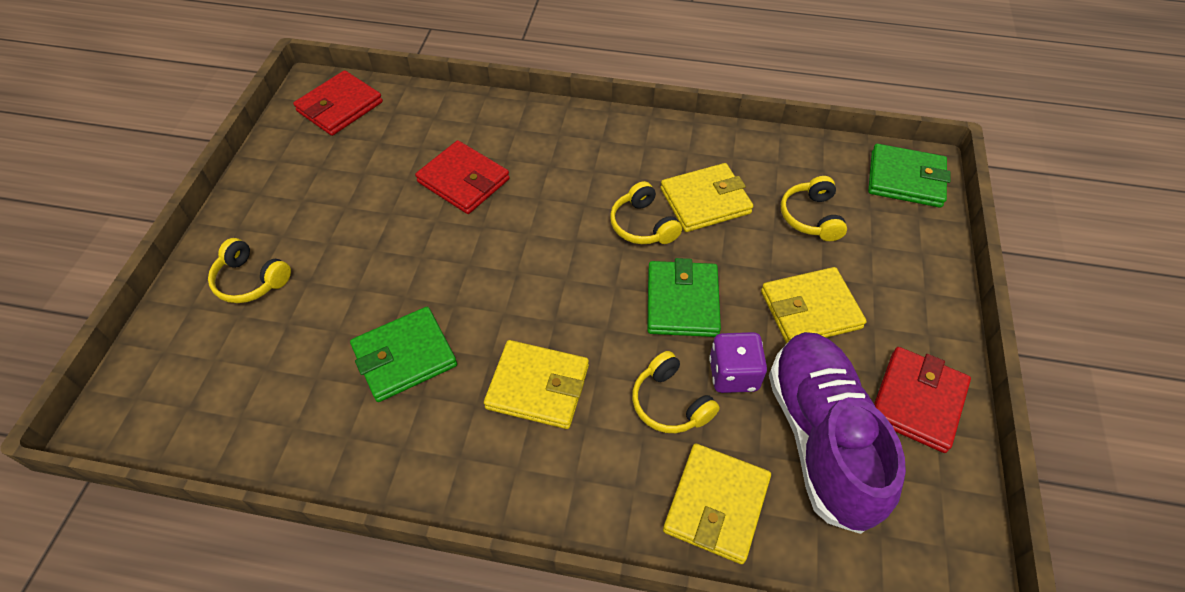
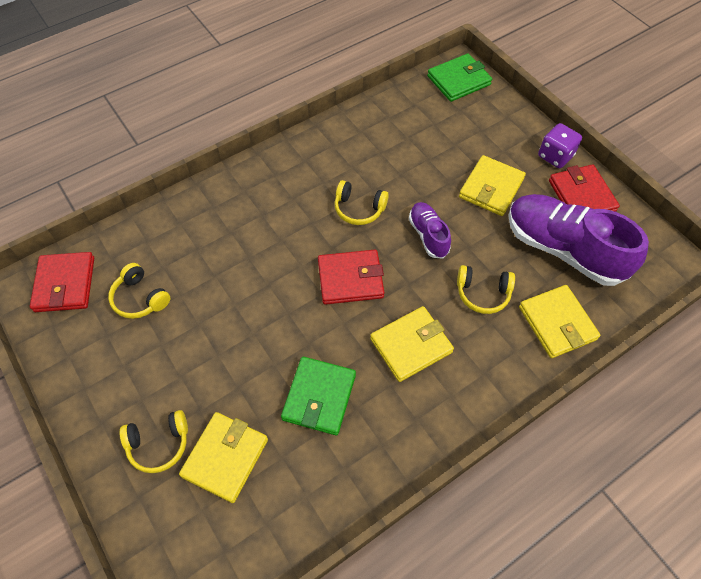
camera: 45 degrees left, 5 degrees up
red wallet [415,140,510,214] -> red wallet moved to [318,250,385,305]
green wallet [647,258,721,337] -> purple shoe [409,202,451,259]
yellow wallet [660,163,753,232] -> yellow wallet moved to [179,412,268,503]
purple dice [709,332,767,393] -> purple dice moved to [538,123,582,168]
yellow headphones [781,176,847,241] -> yellow headphones moved to [108,263,170,319]

